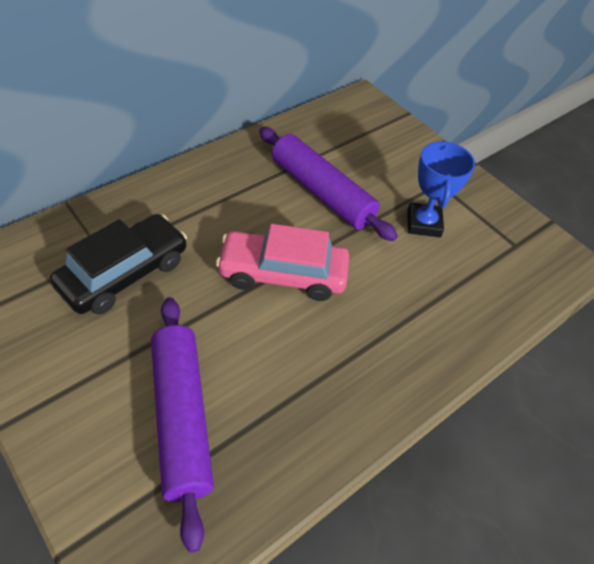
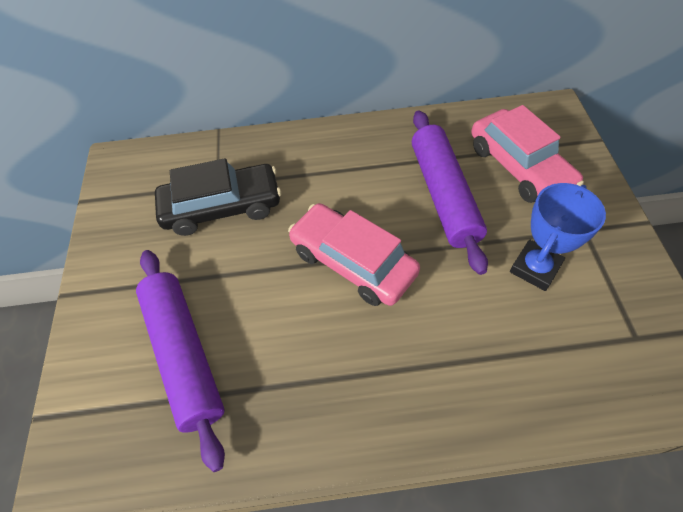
camera: 40 degrees right, 5 degrees up
purple rolling pin [151,297,214,552] -> purple rolling pin turned 45 degrees counterclockwise [136,250,225,472]
none -> pink car [471,105,584,203]

